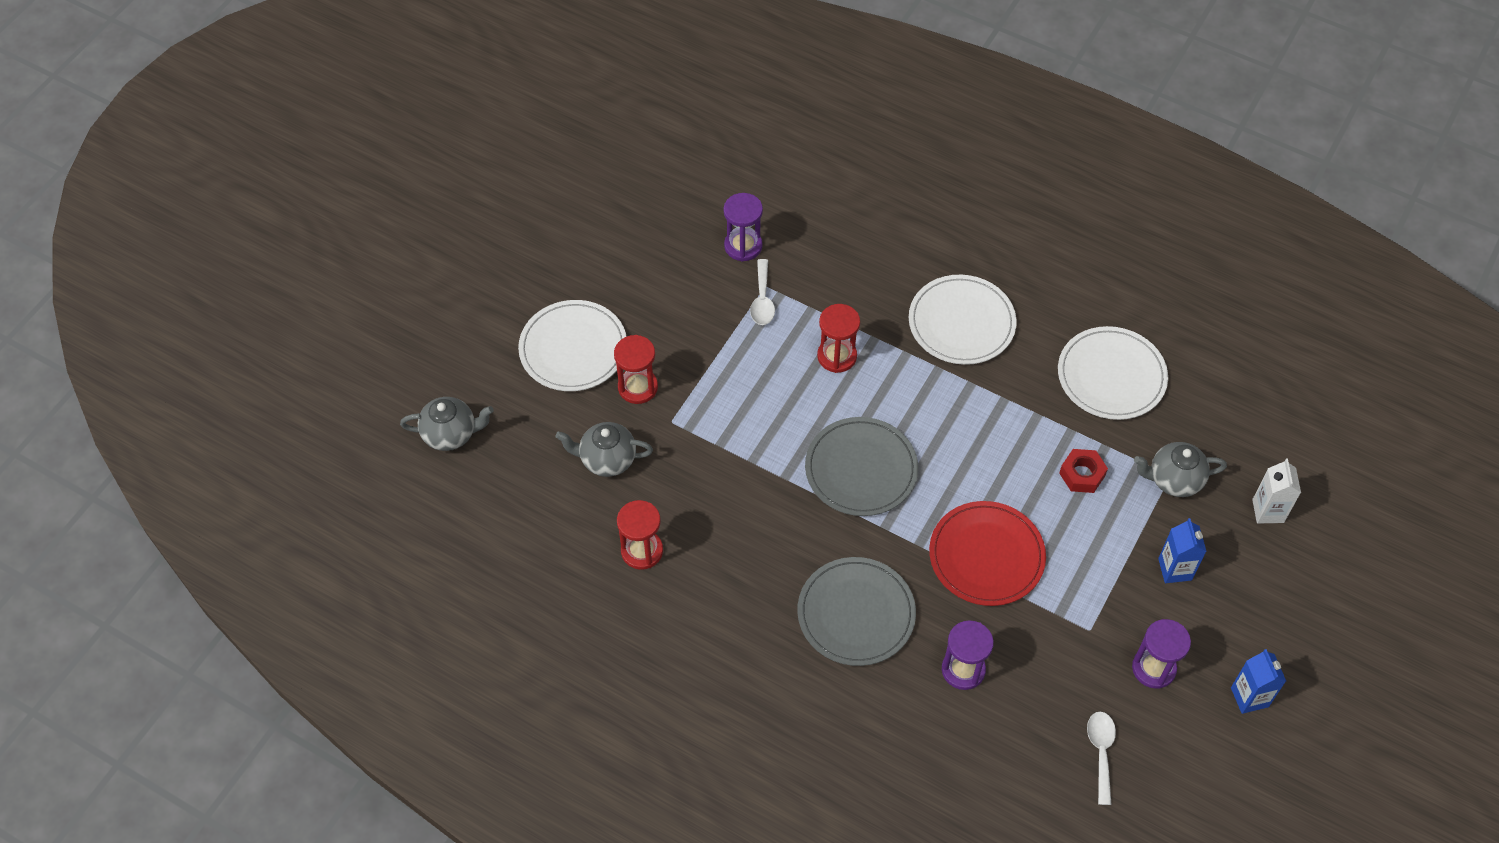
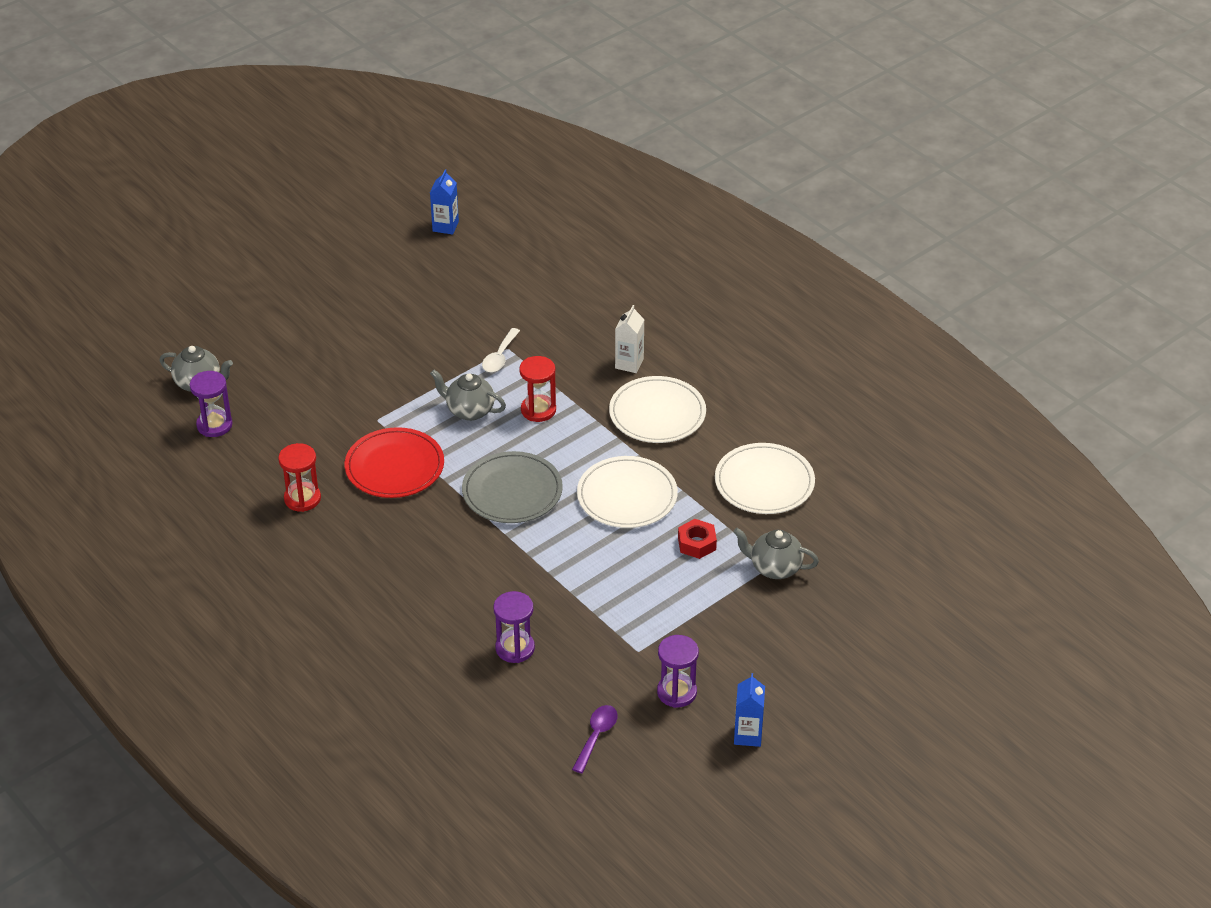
camera: 20 degrees right, 15 degrees down
white plate [518,300,627,391] -> white plate moved to [577,456,678,528]
grey teapot [555,422,653,477] -> grey teapot moved to [430,370,506,421]
red hourglass [614,335,658,404] -> none
purple hourglass [724,193,763,261] -> purple hourglass moved to [190,371,233,437]
grey plate [797,557,916,666] -> none
red plate [929,501,1046,606] -> red plate moved to [345,427,444,498]
white spoon [1087,711,1116,805] -> purple spoon [572,705,618,773]
blue carton [1158,518,1207,583] -> blue carton moved to [430,169,459,235]
white carton [1252,459,1301,523] -> white carton moved to [615,305,645,373]

